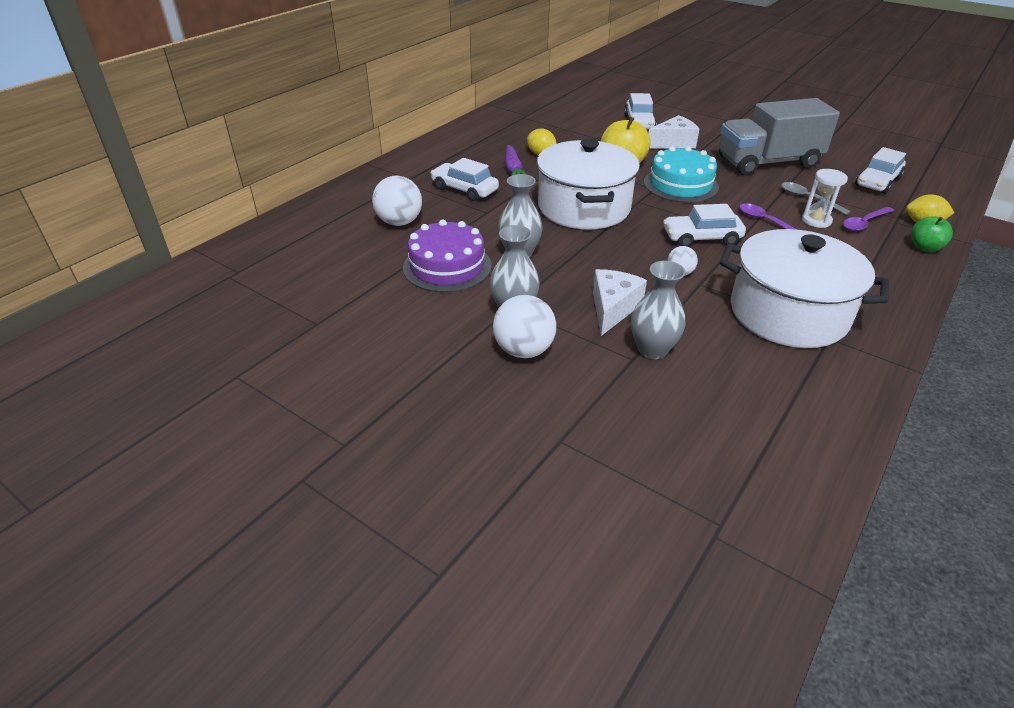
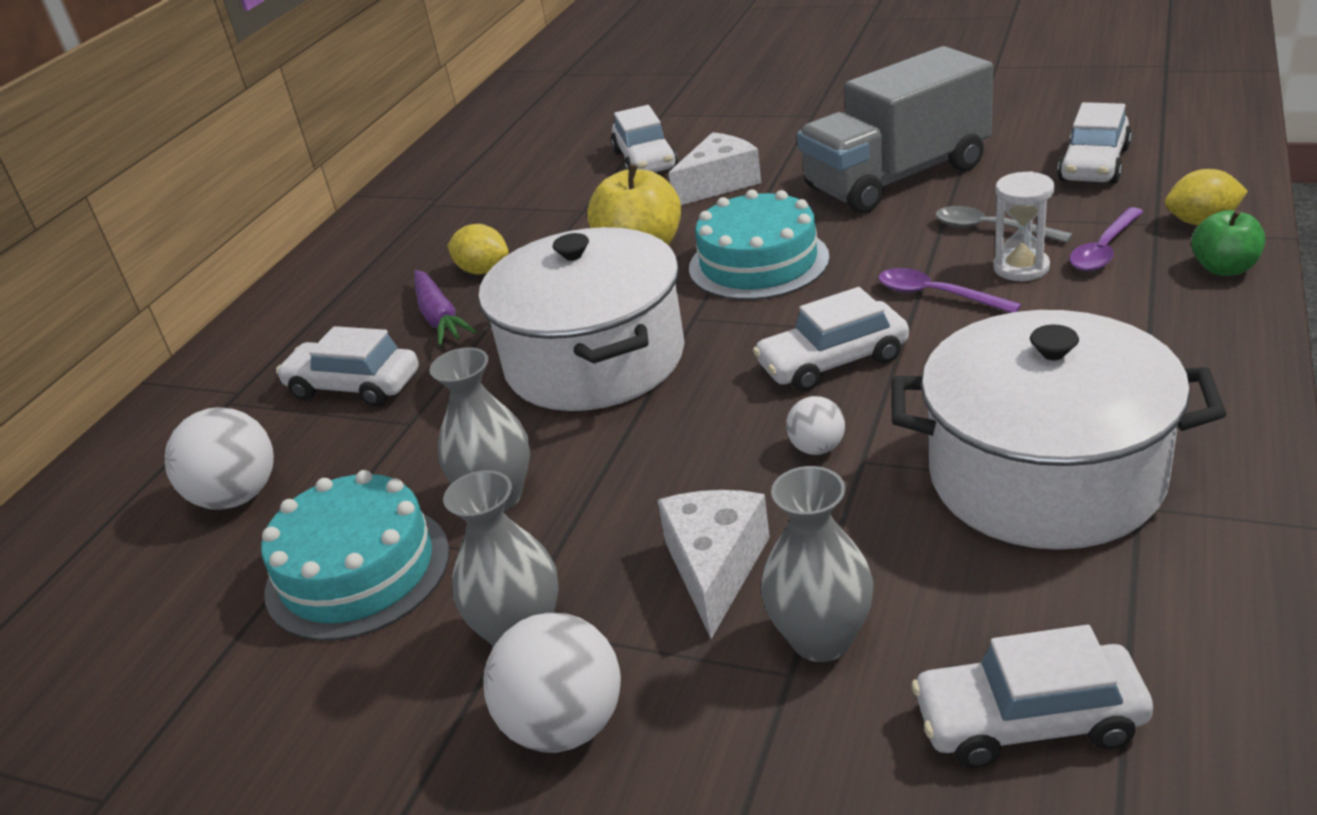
camera: 10 degrees left, 5 degrees down
purple cake [403,219,492,292] -> turquoise cake [261,470,449,641]
none -> white car [911,625,1153,768]

